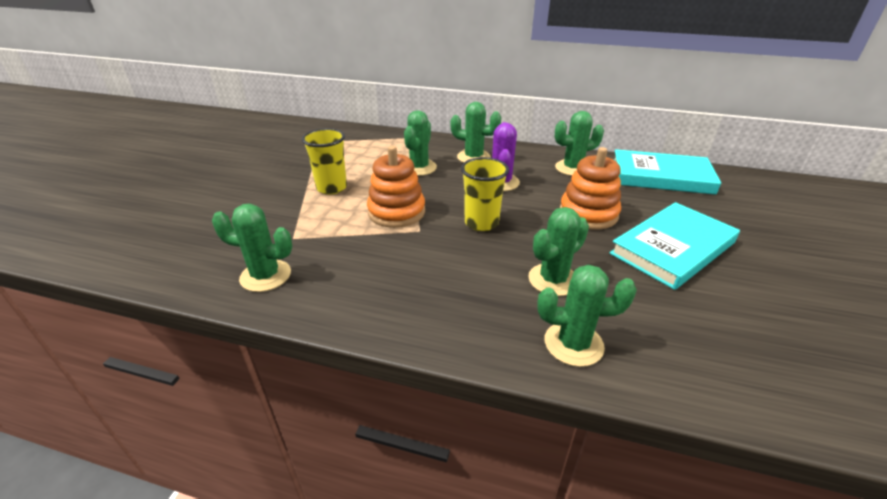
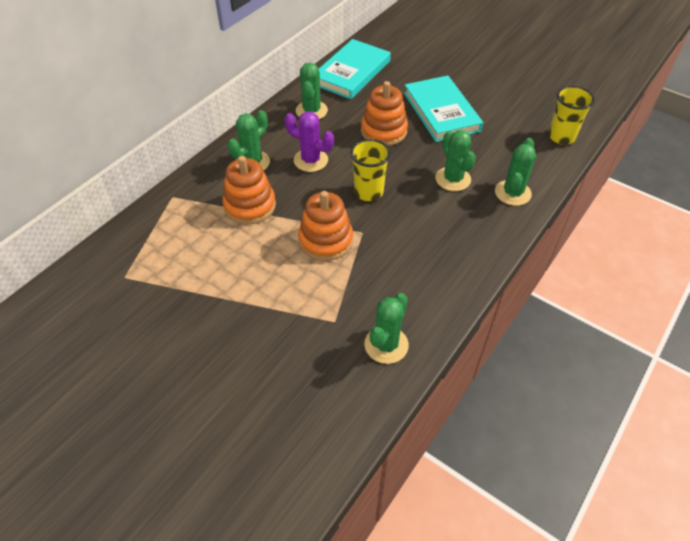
camera: 70 degrees left, 15 degrees up
yellow cup [302,128,347,194] -> yellow cup moved to [548,86,595,145]
green cactus [404,110,437,176] -> orange stacking toy [222,156,276,224]

